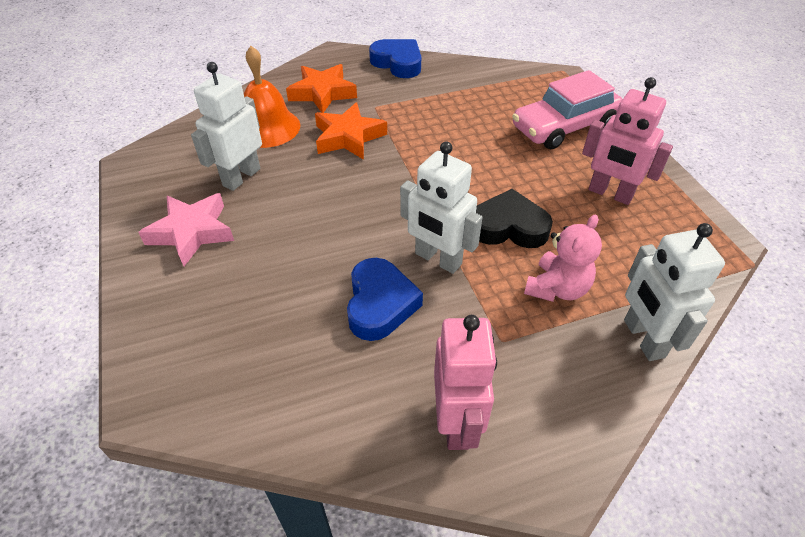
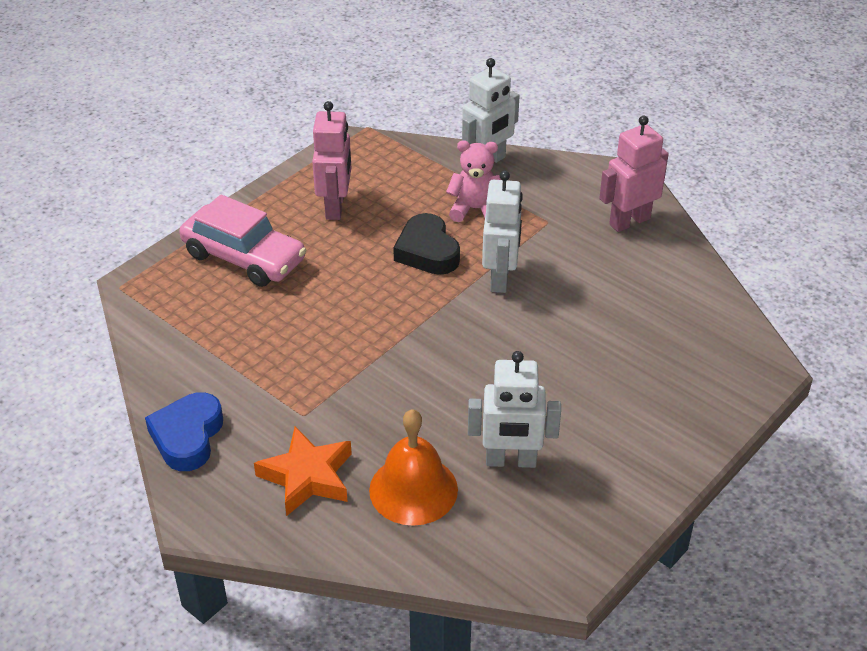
camera: 120 degrees left, 5 degrees down
pink star [138,193,234,266] -> none
orange star [315,102,387,160] -> none
blue heart [347,258,423,341] -> none

